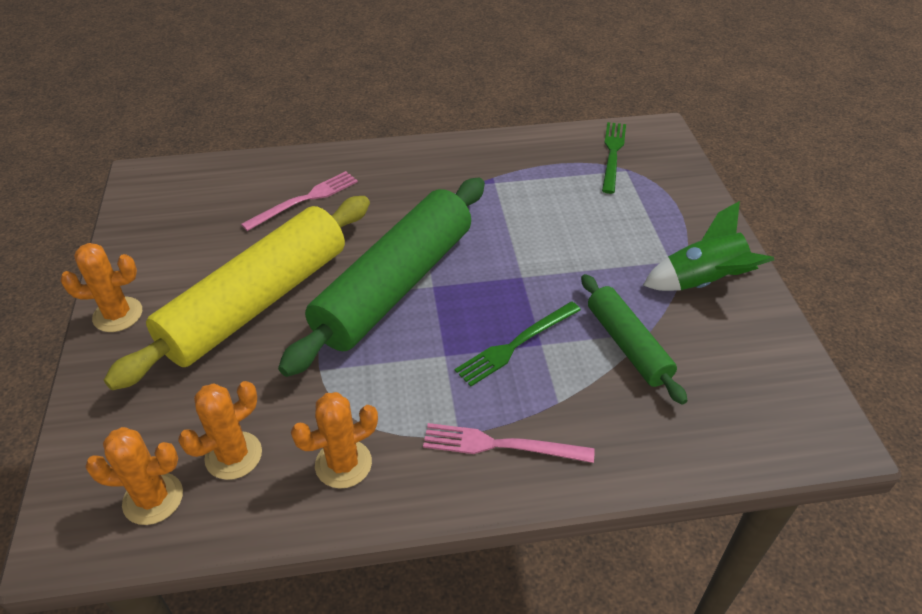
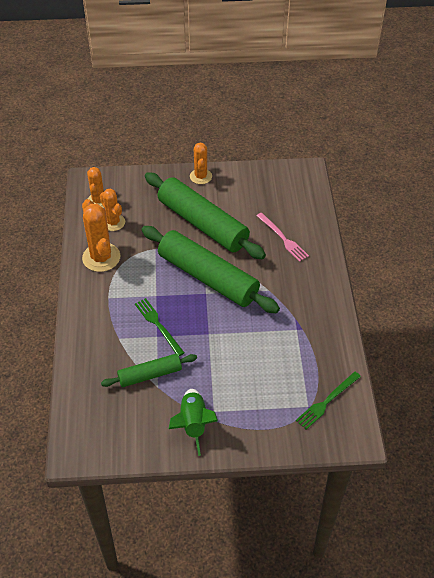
camera: 95 degrees right, 5 degrees up
yellow rolling pin [104,196,370,390] -> green rolling pin [145,172,266,259]
orange cactus [291,392,378,489] -> orange cactus [82,199,120,272], size x1.56
pink fork [423,423,595,463] -> none
green fork [602,122,626,194] -> green fork turned 120 degrees clockwise [296,371,361,430]

